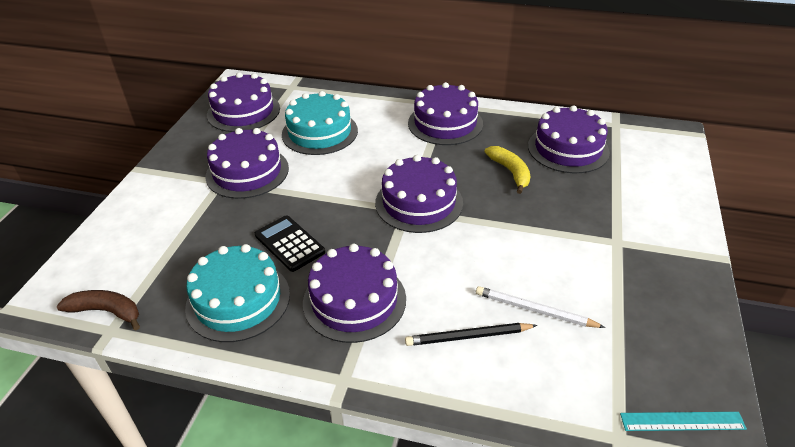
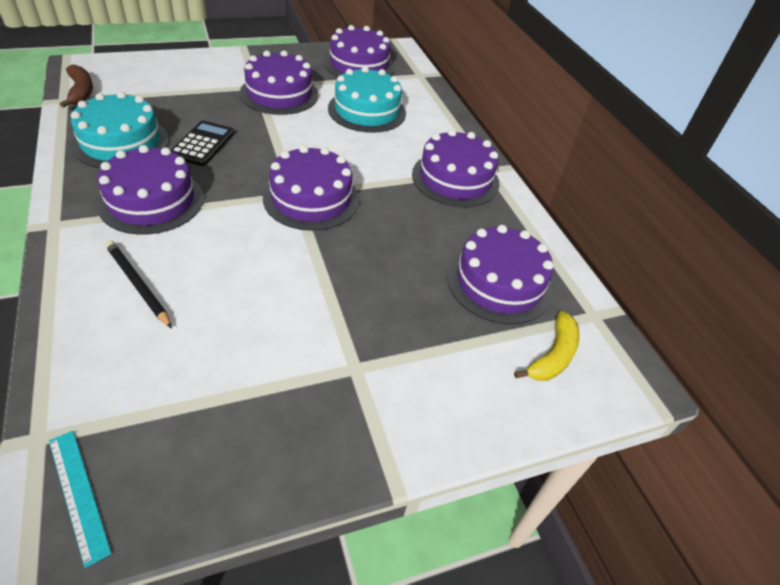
camera: 50 degrees right, 5 degrees up
white pencil [476,286,605,328] -> none
yellow banana [484,146,531,194] -> yellow banana moved to [514,311,579,381]

